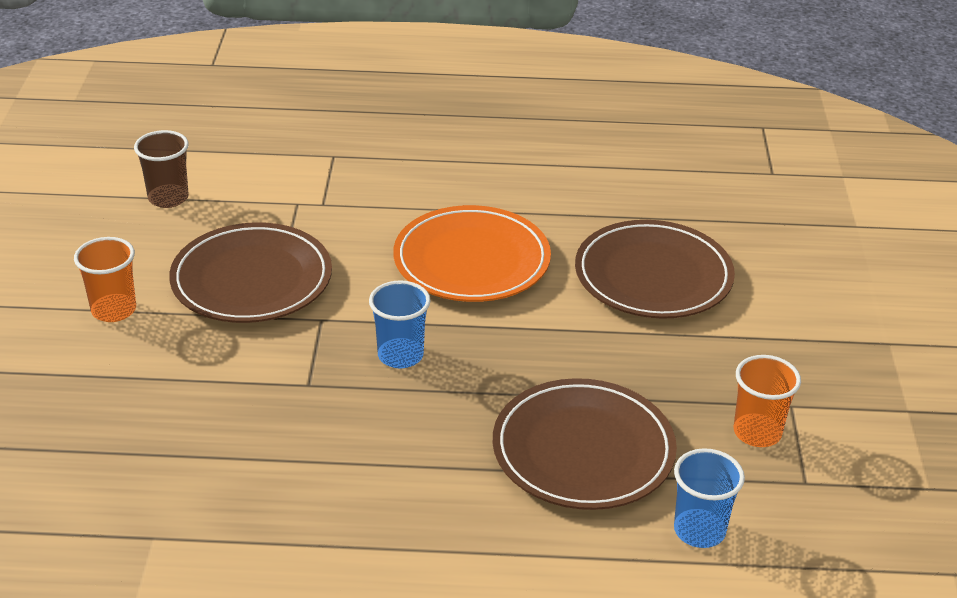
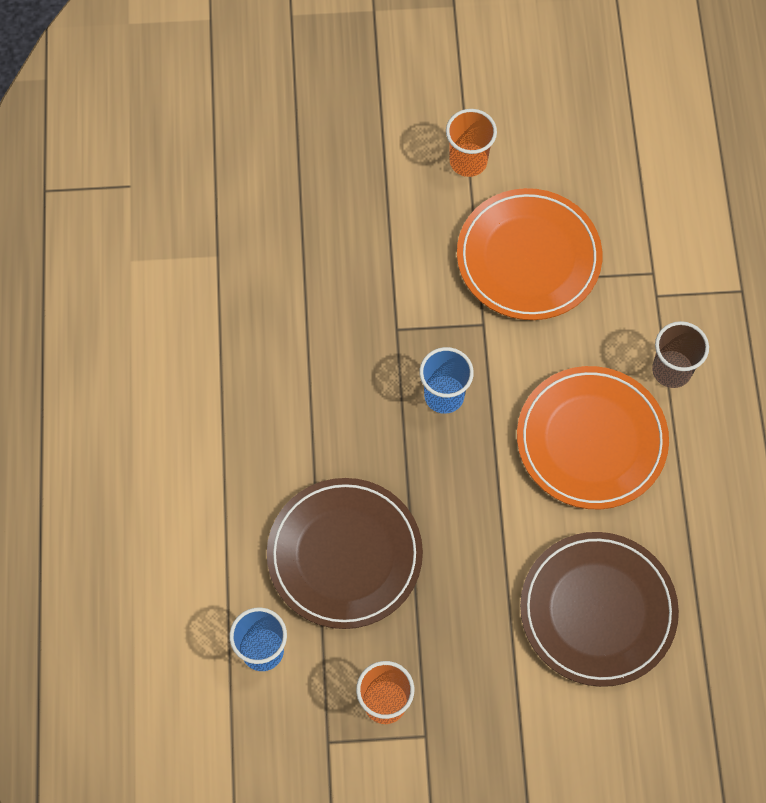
camera: 85 degrees right, 30 degrees up
brown cup [134,130,189,208] -> brown cup moved to [652,321,709,388]
brown plate [169,222,332,323] -> orange plate [457,188,602,320]

